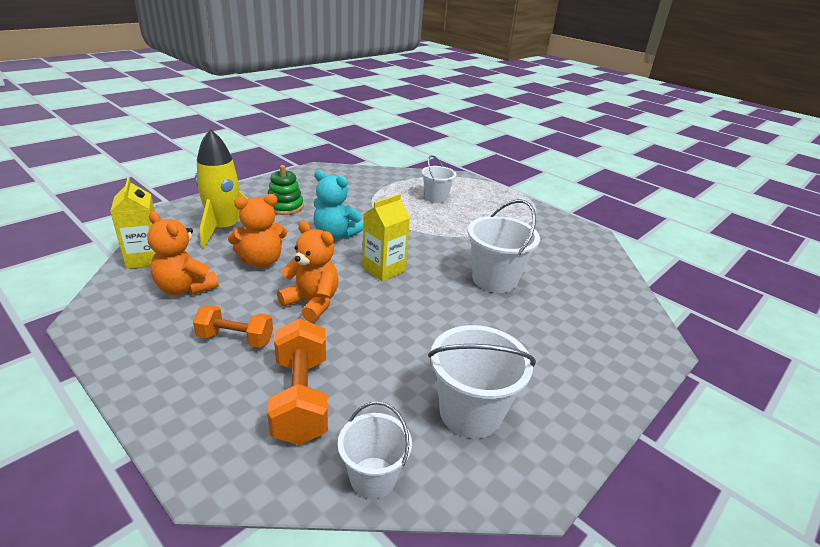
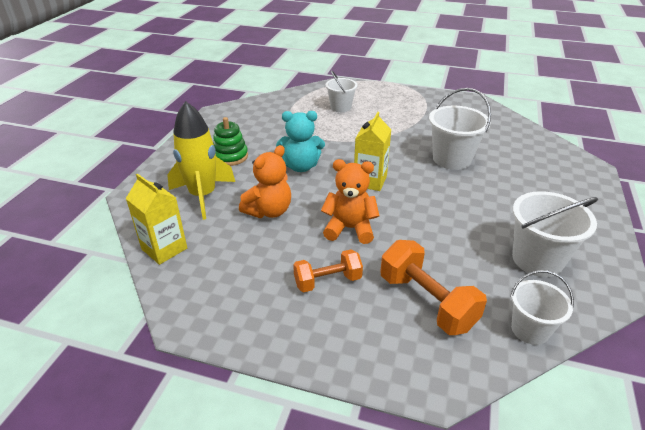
camera: 25 degrees left, 5 degrees up
orange teddy bear [147,211,219,295] -> none

